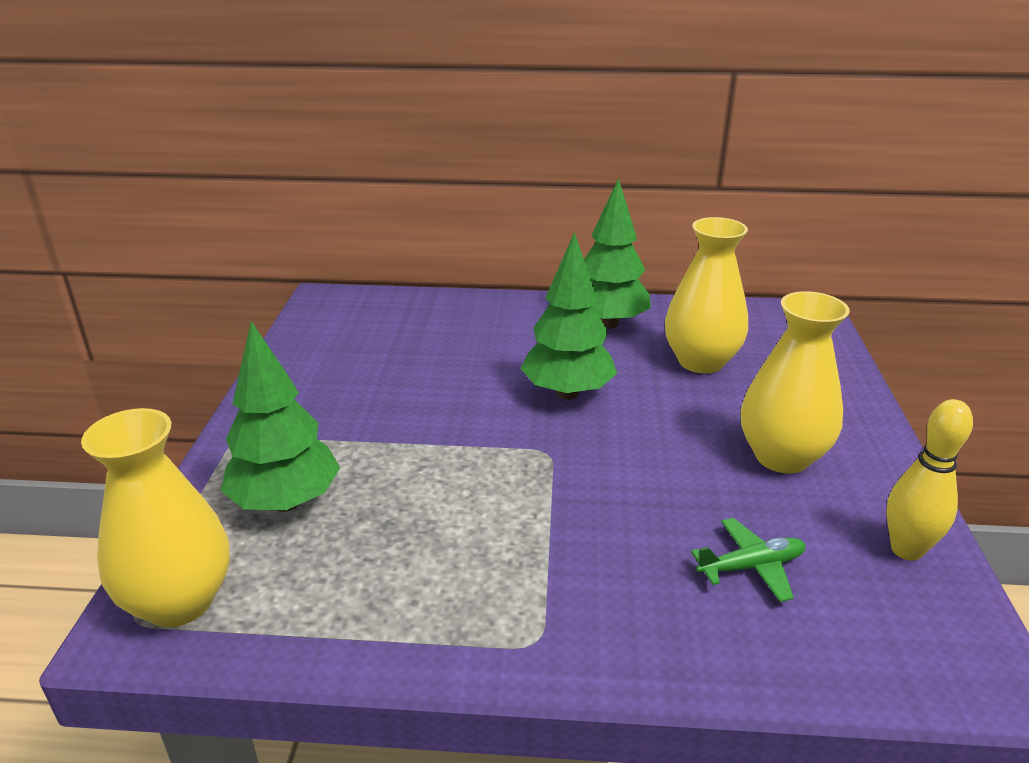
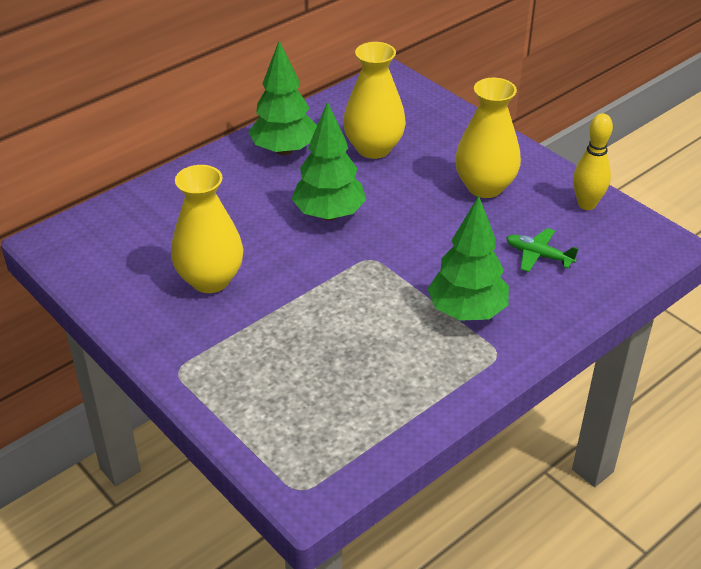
camera: 45 degrees left, 10 degrees up
yellow vase [81,408,230,627] -> yellow vase moved to [171,165,243,293]
green tree [221,321,340,512] -> green tree moved to [427,196,509,321]
green plane [691,518,806,602] -> green plane turned 90 degrees counterclockwise [506,228,579,272]

